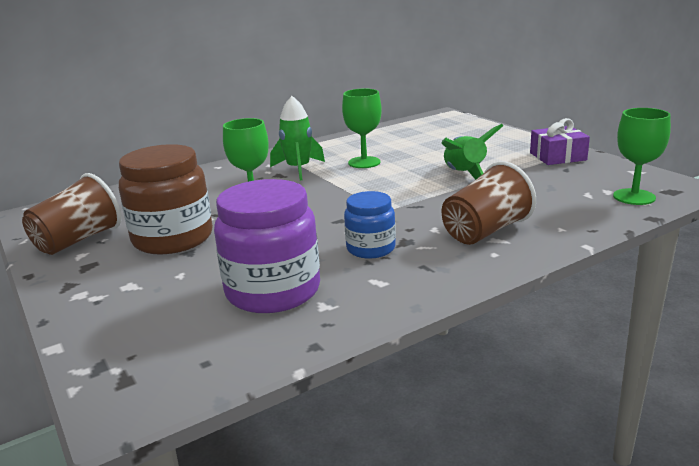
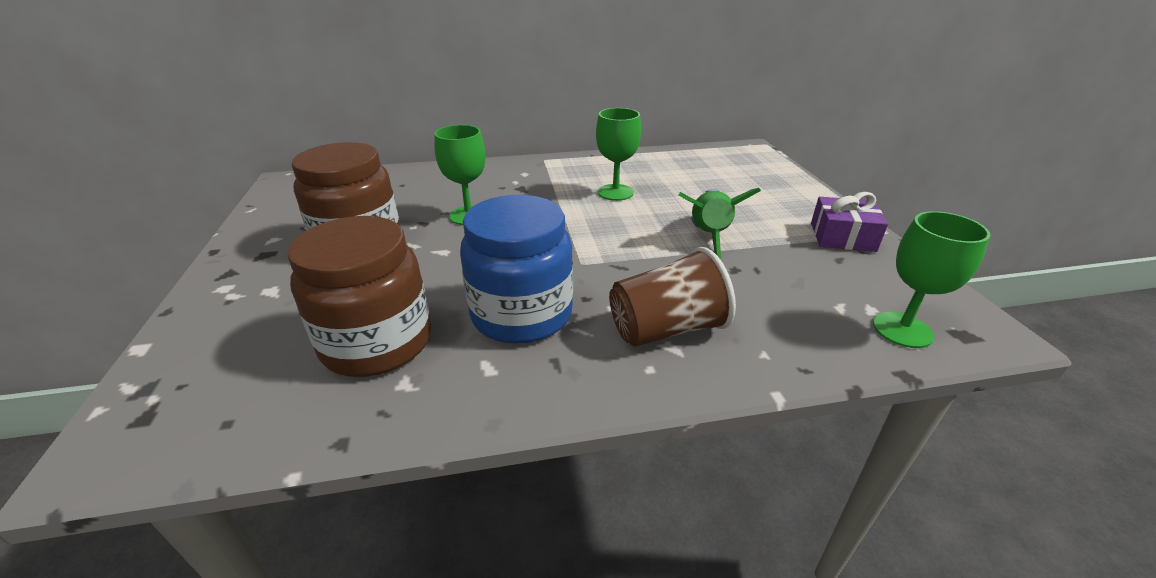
camera: 20 degrees right, 10 degrees up
brown cup [22,173,121,255] -> none
purple jar [214,179,320,313] -> brown jar [287,216,431,377]
green rocket [270,96,325,180] -> none
blue jar [344,191,396,259] -> blue jar [460,195,573,344], size x1.75

